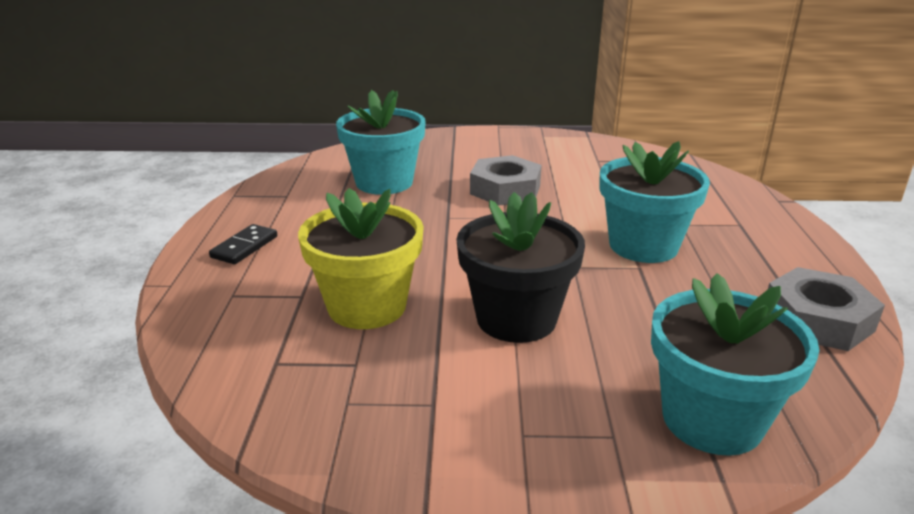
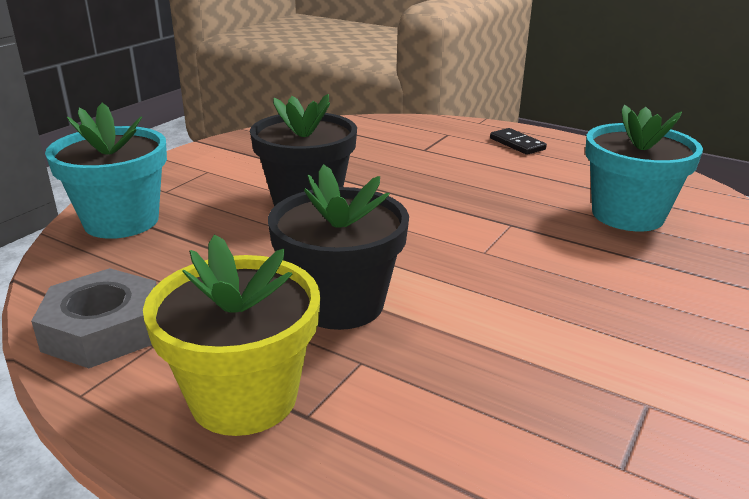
camera: 120 degrees right, 0 degrees up
yellow flower pot [298,188,424,329] -> yellow flower pot moved to [143,234,320,436]
grey nut [470,155,542,206] -> none
turquoise flower pot [600,141,710,263] -> black flower pot [268,164,409,330]

